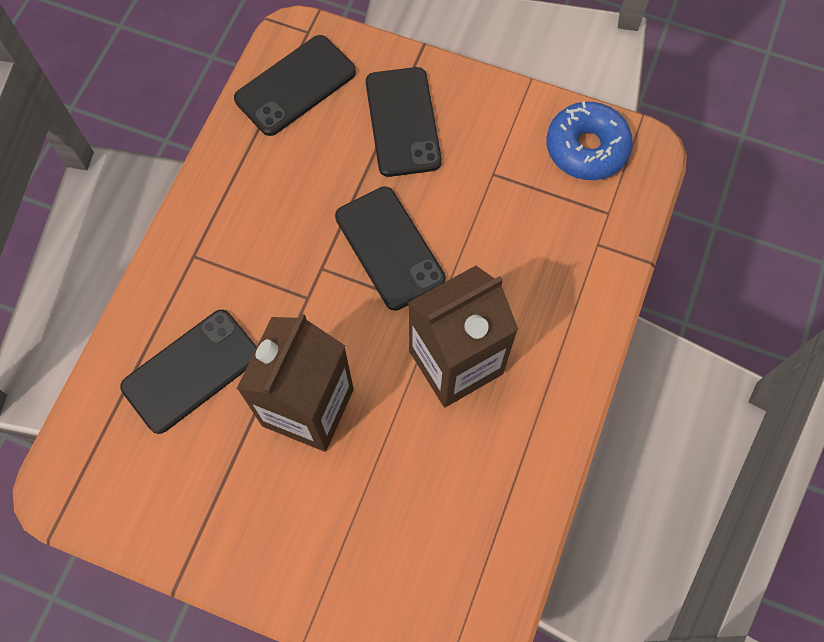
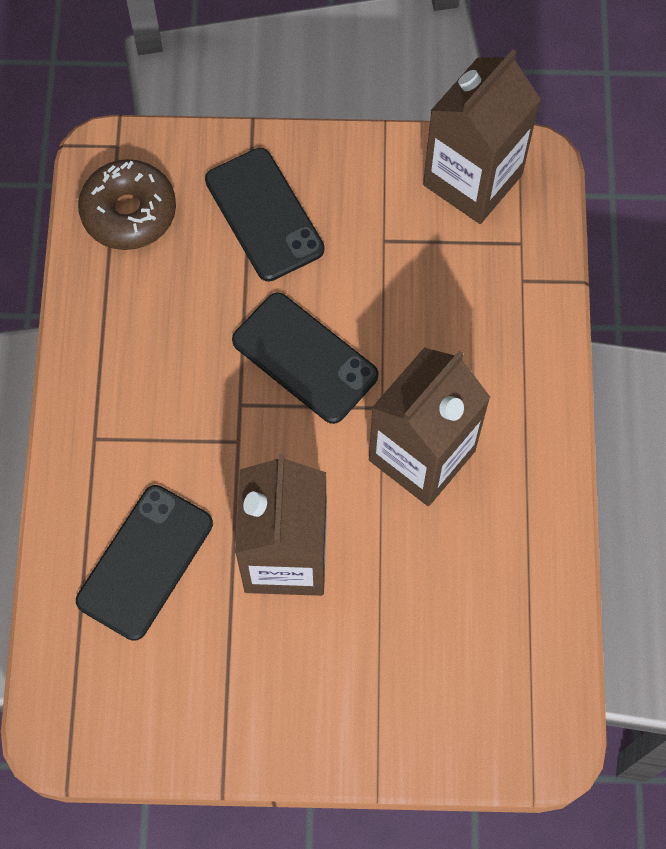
camera: 20 degrees left, 0 degrees up
black phone [234,35,356,136] -> brown donut [78,159,176,250]
blue donut [546,101,633,180] -> brown carton [423,49,541,224]

